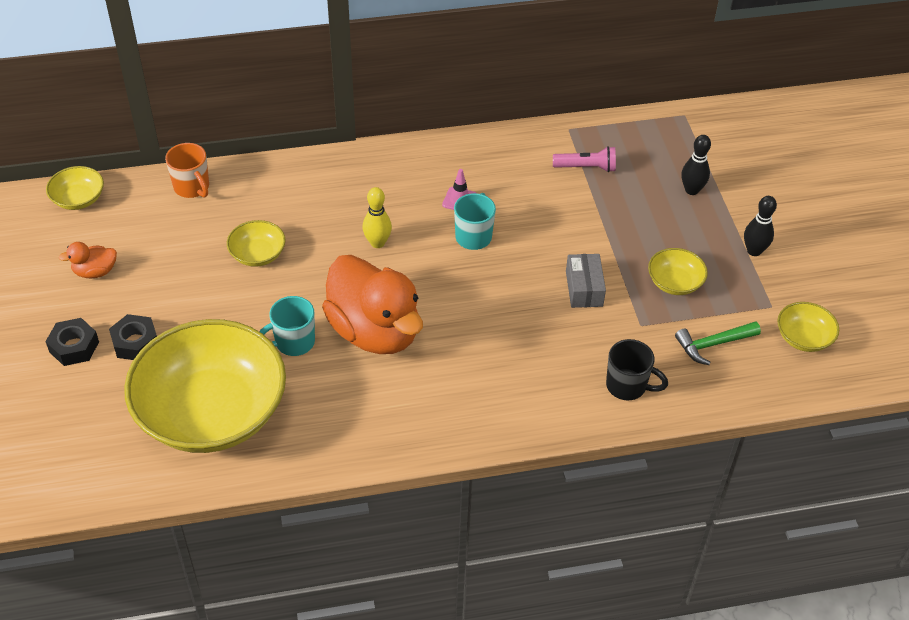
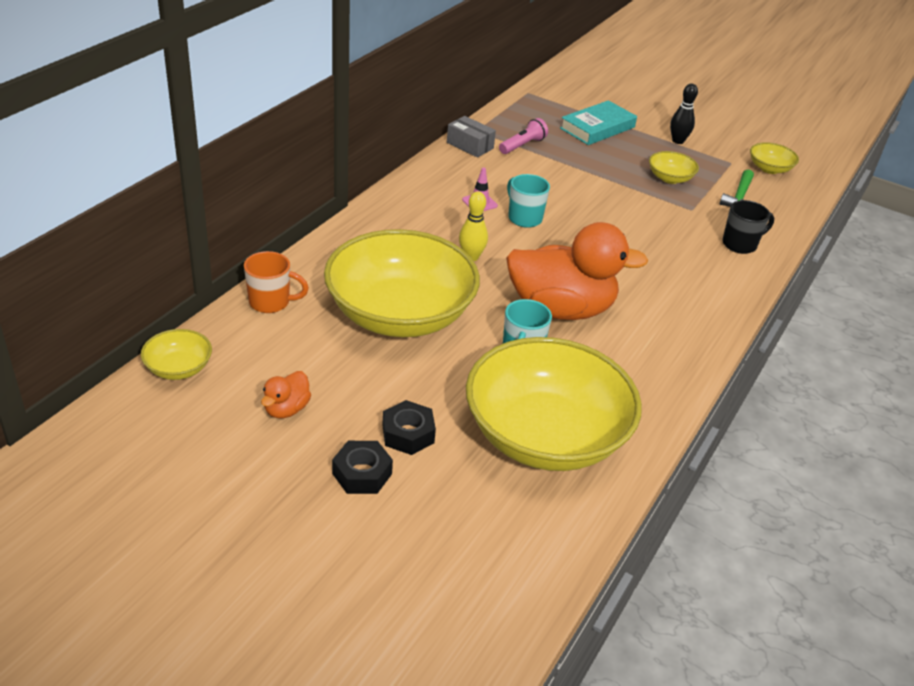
camera: 50 degrees left, 10 degrees down
yellow bowl [227,220,285,267] -> yellow bowl [324,229,480,337], size x2.42
grey box [566,254,606,308] -> grey box moved to [447,116,496,158]
black bowling pin [681,135,711,195] -> turquoise book [560,100,637,145]

